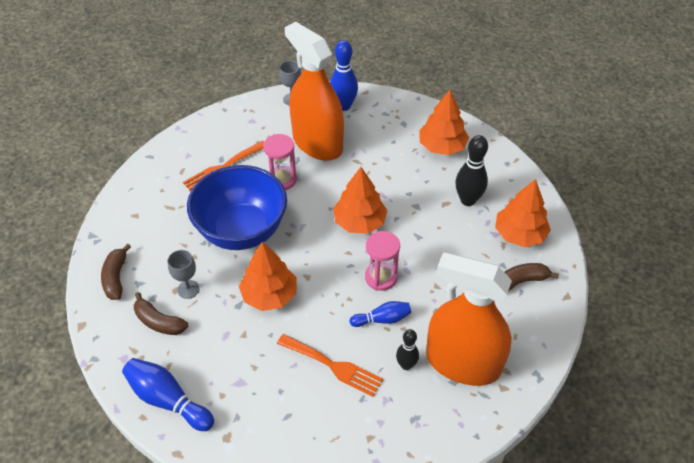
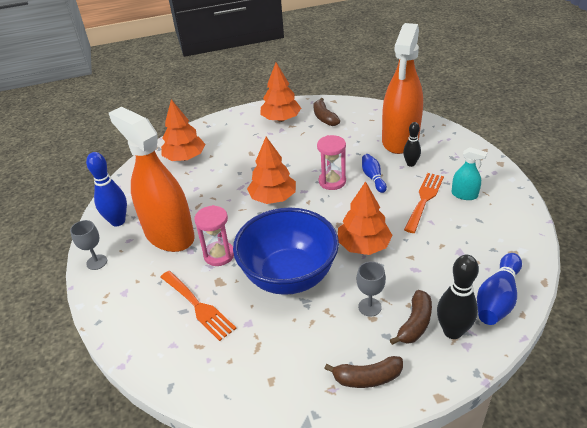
camera: 90 degrees left, 10 degrees down
orange spray bottle [284,21,344,161] -> orange spray bottle turned 90 degrees clockwise [109,107,195,252]
black bowling pin [455,135,488,206] -> black bowling pin moved to [437,255,479,339]
none -> turquoise spray bottle [451,147,487,200]

